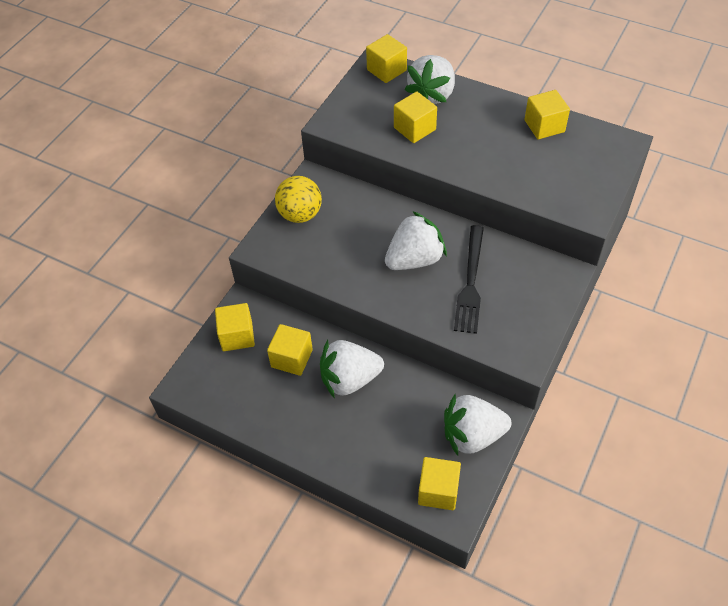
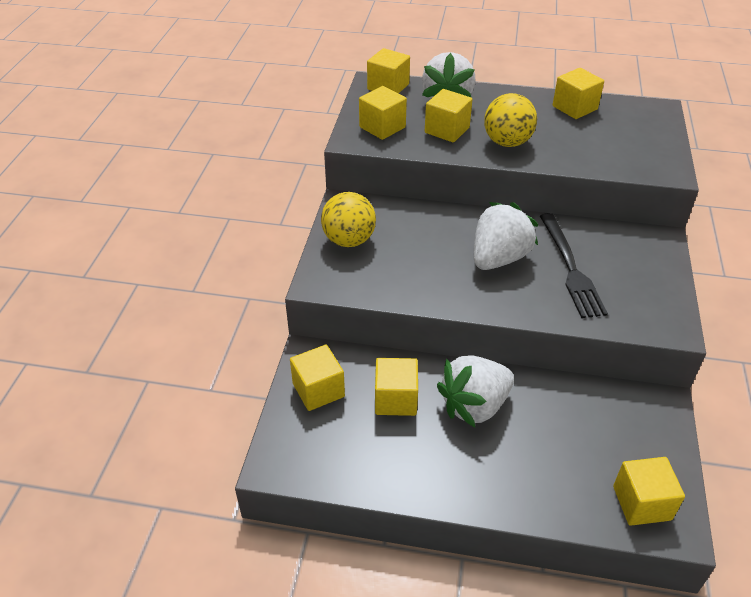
camera: 20 degrees left, 10 degrees down
white strawberry [444,394,511,456] -> none
none -> yellow cube [359,86,407,140]
none -> yellow ball [484,93,537,147]

